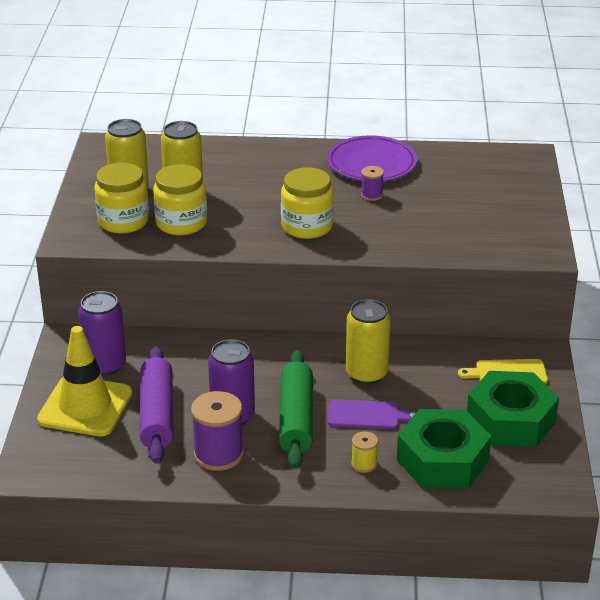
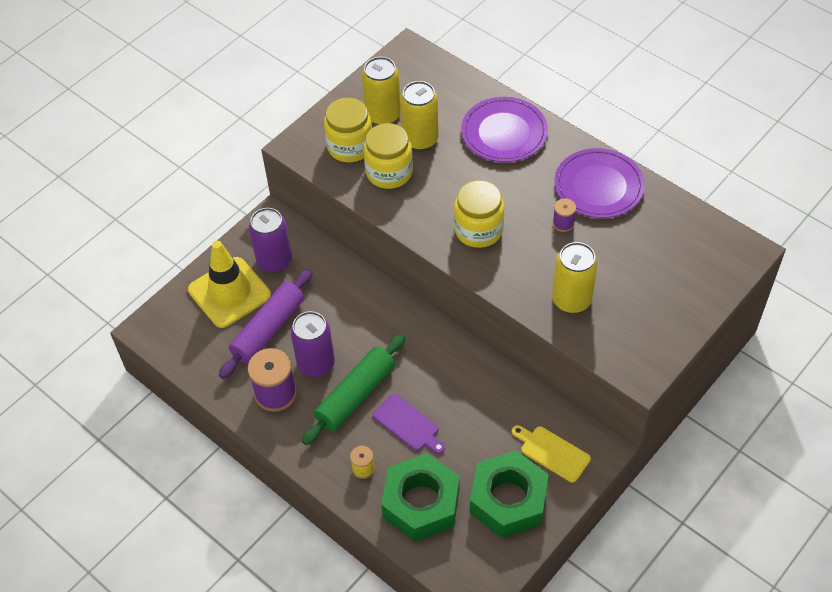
camera: 40 degrees right, 20 degrees up
yellow can [346,299,391,384] -> yellow can moved to [552,242,598,313]
none -> purple plate [461,97,548,162]

